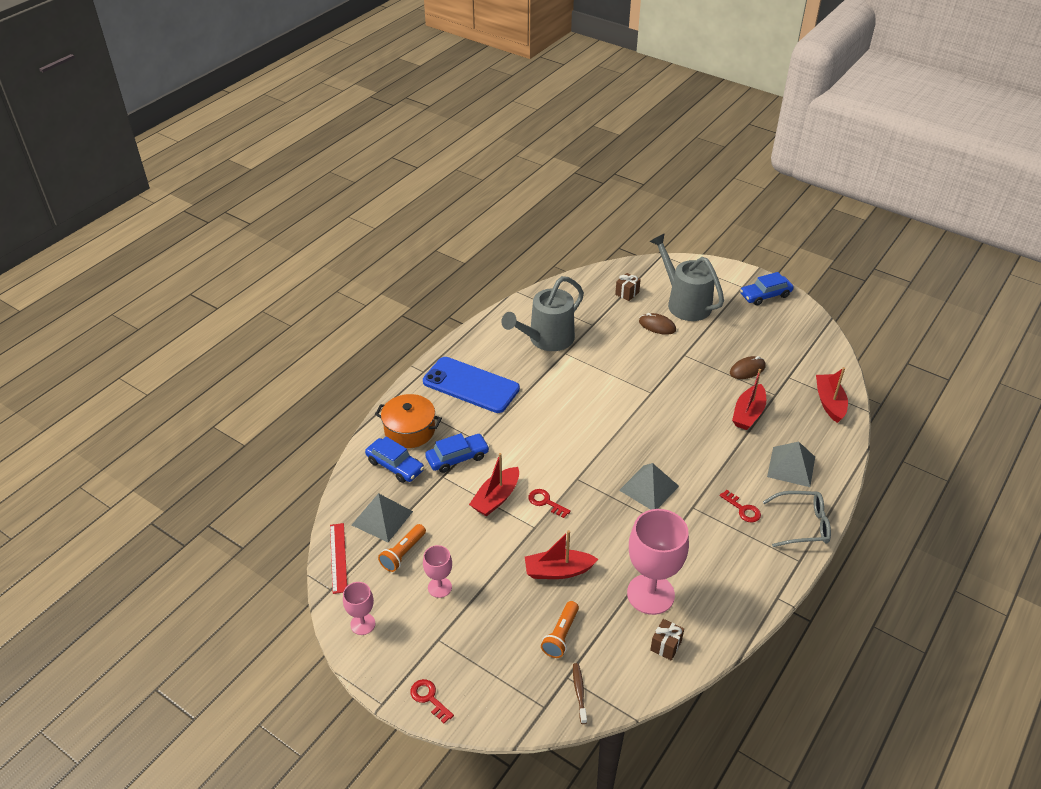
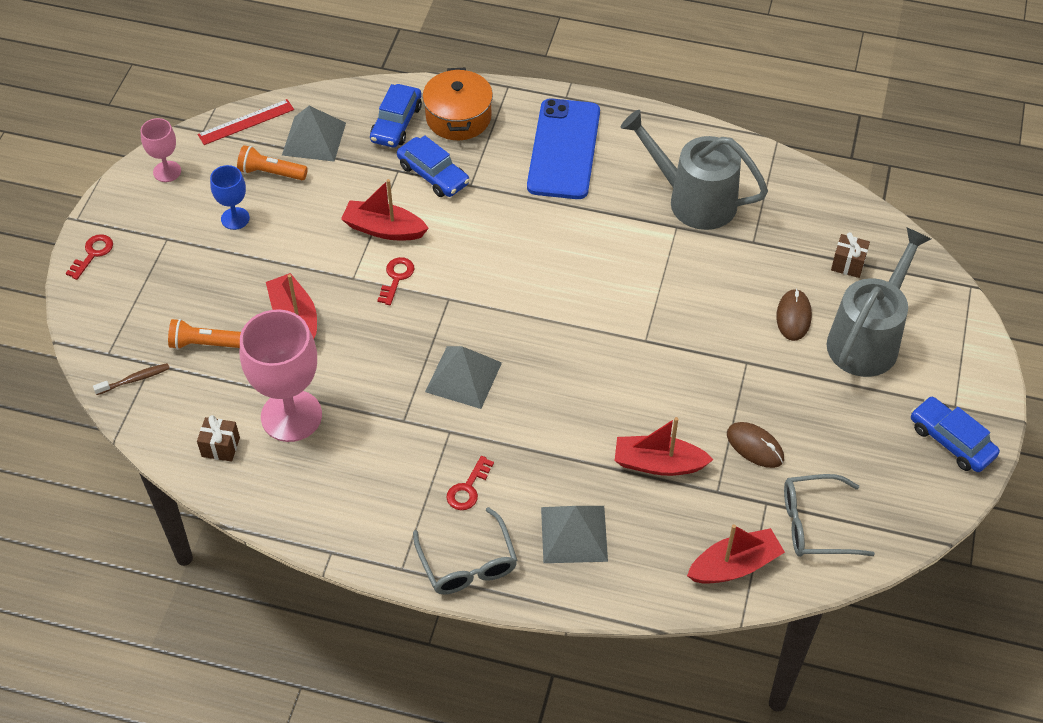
camera: 70 degrees right, 10 degrees up
pink goblet [423,545,452,598] -> blue goblet [210,165,250,230]
none -> grey glasses [784,474,875,557]

